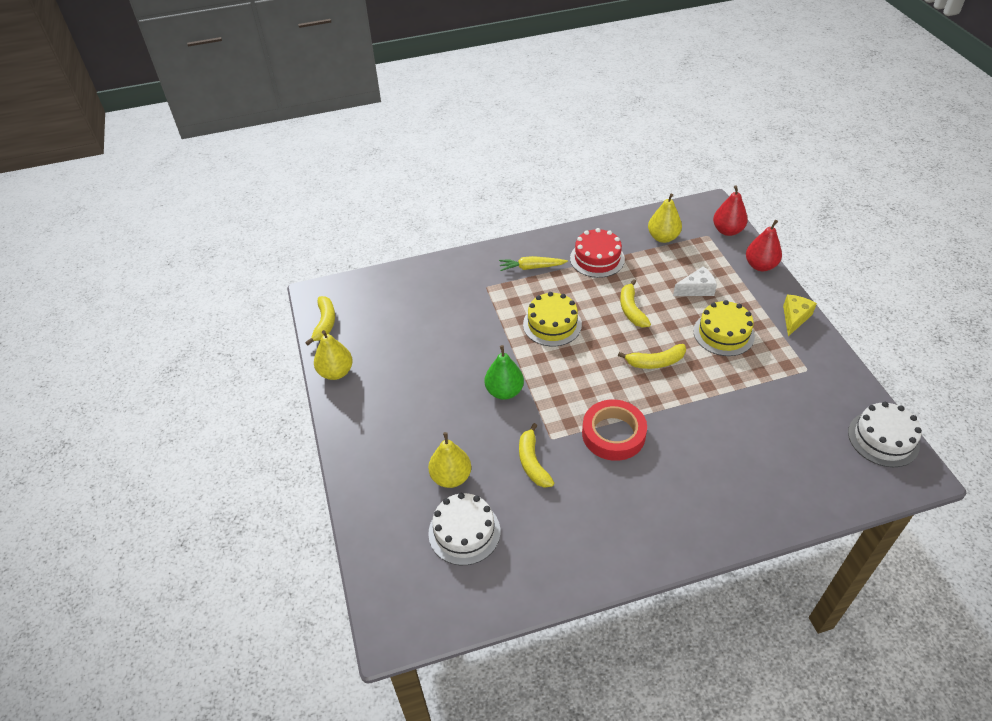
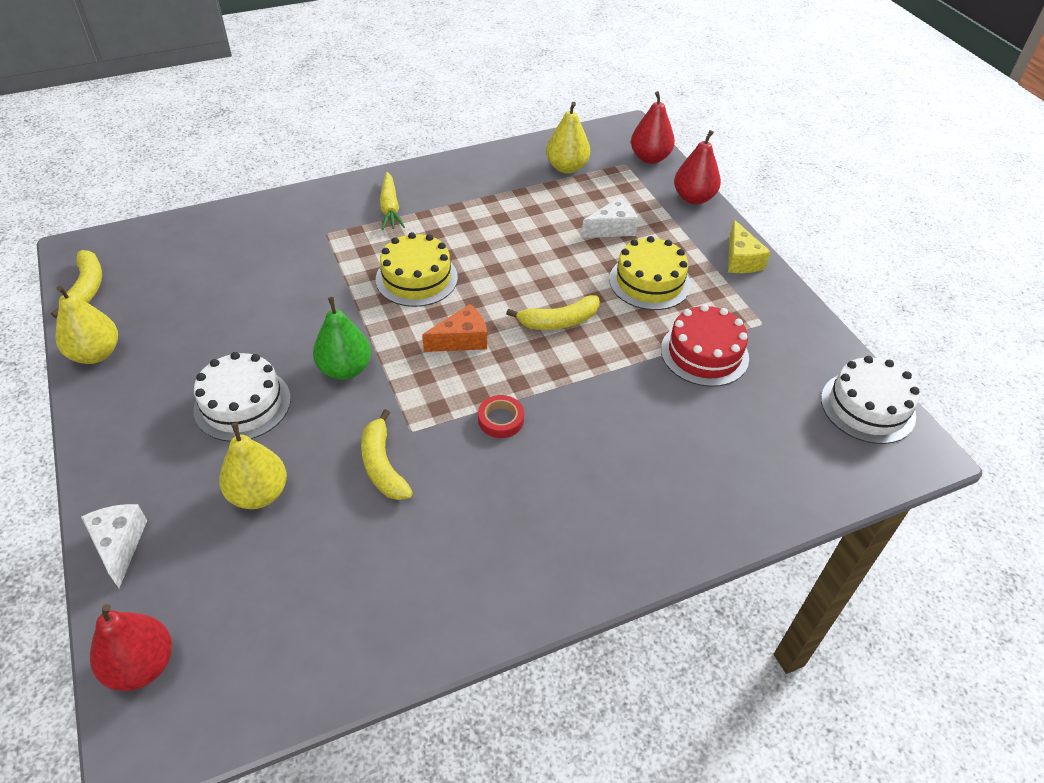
camera: 10 degrees left, 0 degrees up
white cake [428,493,500,565] -> white cake moved to [193,352,291,442]
yellow carrot [499,256,568,271] -> yellow carrot turned 90 degrees counterclockwise [380,172,405,230]
red cake [570,228,625,278] -> red cake moved to [661,304,749,387]
red tape [582,400,647,461] -> red tape [478,395,524,438], size x0.51
yellow banana [620,279,651,327] -> none
yellow cheese [783,294,817,336] -> yellow cheese turned 150 degrees clockwise [728,220,771,273]
none -> white cheese [81,504,147,588]
none -> red pear [90,604,172,691]
none -> orange cheese [422,304,487,352]

